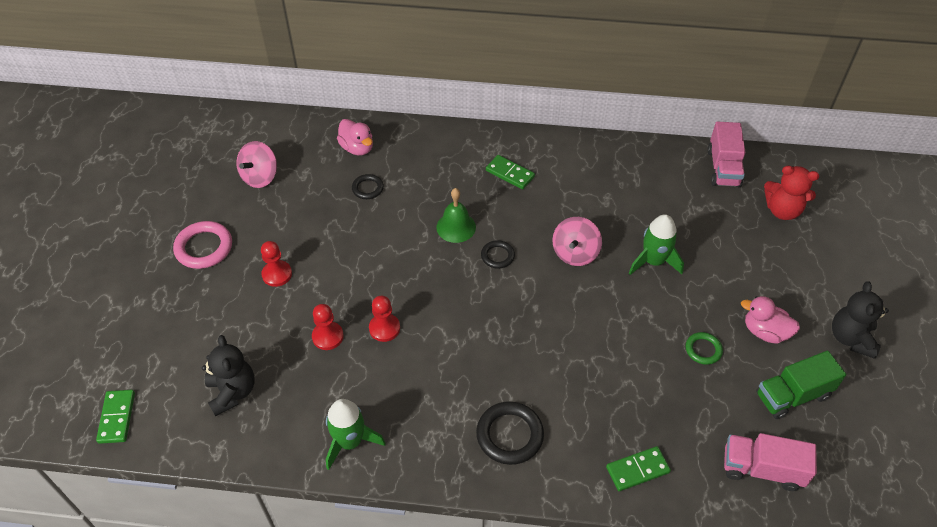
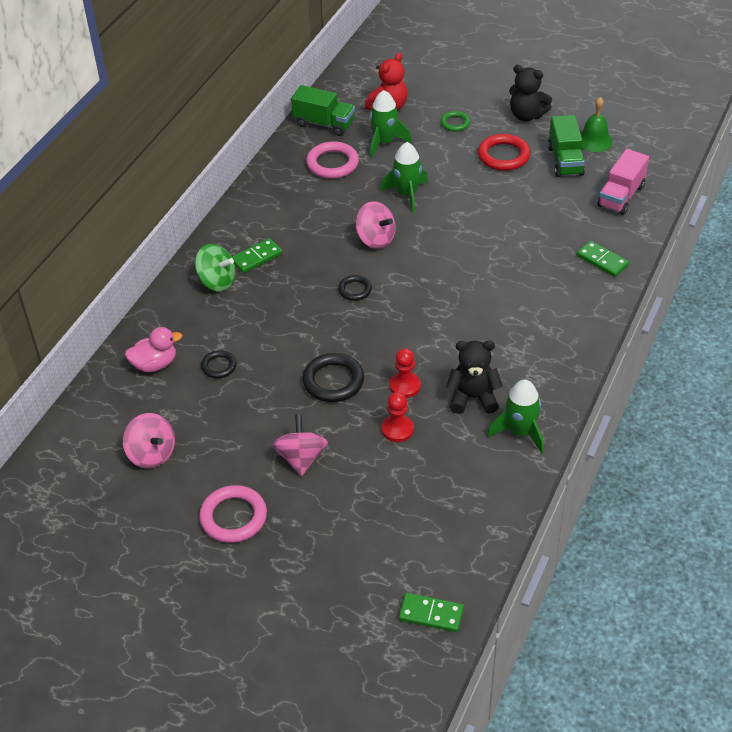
camera: 70 degrees left, 5 degrees down
black teddy bear [202,335,255,417] -> black teddy bear moved to [446,341,503,414]
red pawn [261,241,292,287] -> pink spinning top [272,414,328,476]
green bell [436,188,476,243] -> green bell moved to [581,97,613,152]
black ring [476,401,544,465] -> black ring moved to [302,353,364,402]
green domino [606,446,671,491] -> green domino turned 45 degrees counterclockwise [576,241,629,277]
green ring [686,332,723,365] -> green ring moved to [440,111,470,132]
pink truck [707,121,746,187] -> green truck [291,85,355,136]
pink duck [741,296,800,344] -> red ring [478,134,530,171]
none -> green spinning top [195,244,236,291]
none -> pink ring [306,141,359,179]
none -> green rocket [370,90,412,158]

